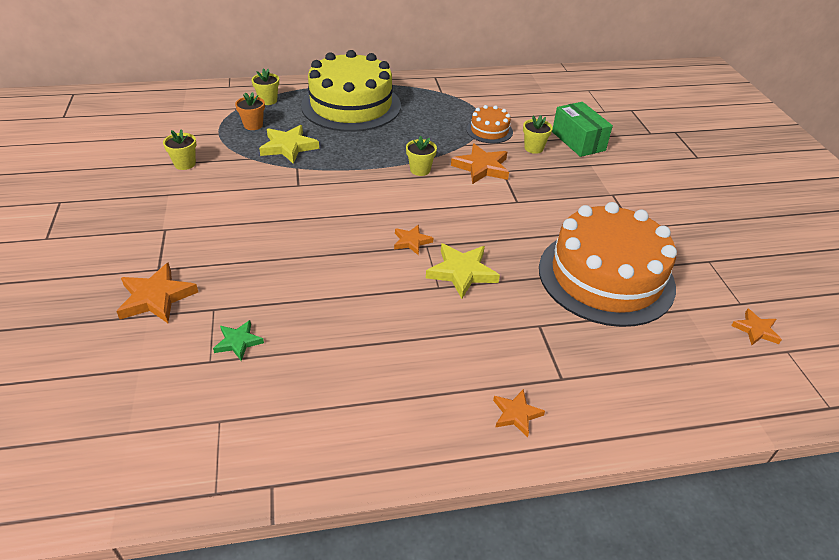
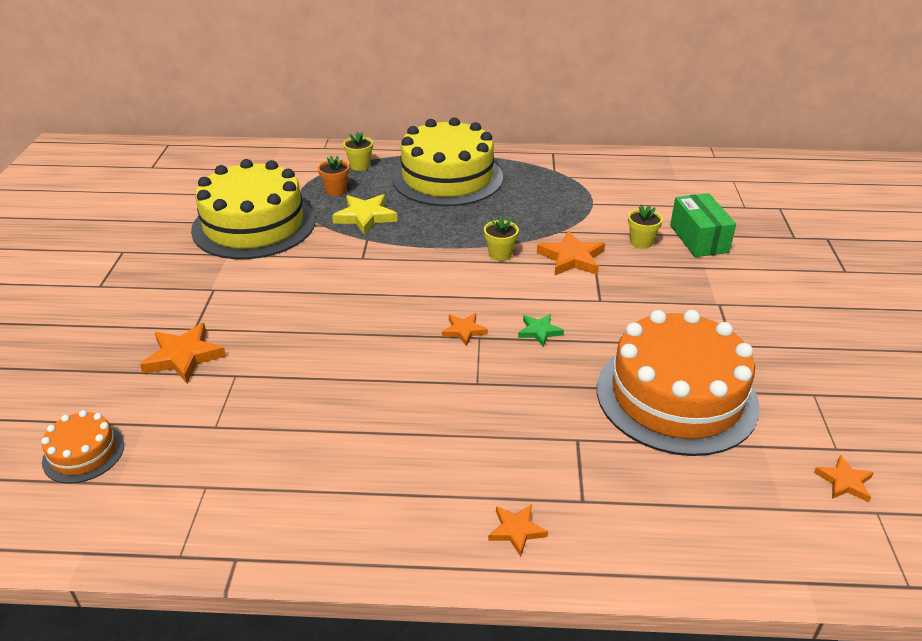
camera: 15 degrees right, 5 degrees down
yellow flower pot [163,129,197,170] -> yellow cake [191,159,315,259]
green star [213,320,264,361] -> green star moved to [518,314,564,347]
yellow star [426,243,500,299] -> none
orange cake [466,105,513,143] -> orange cake moved to [41,410,124,484]

